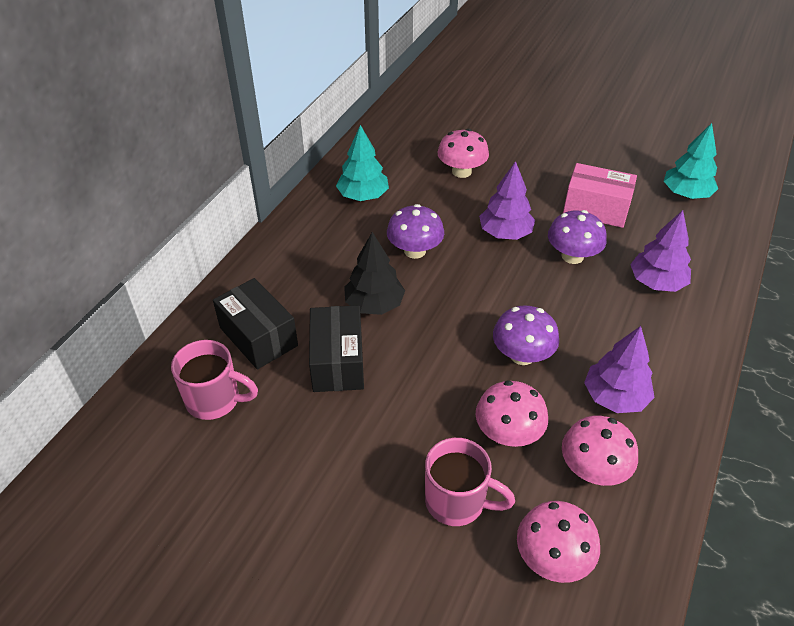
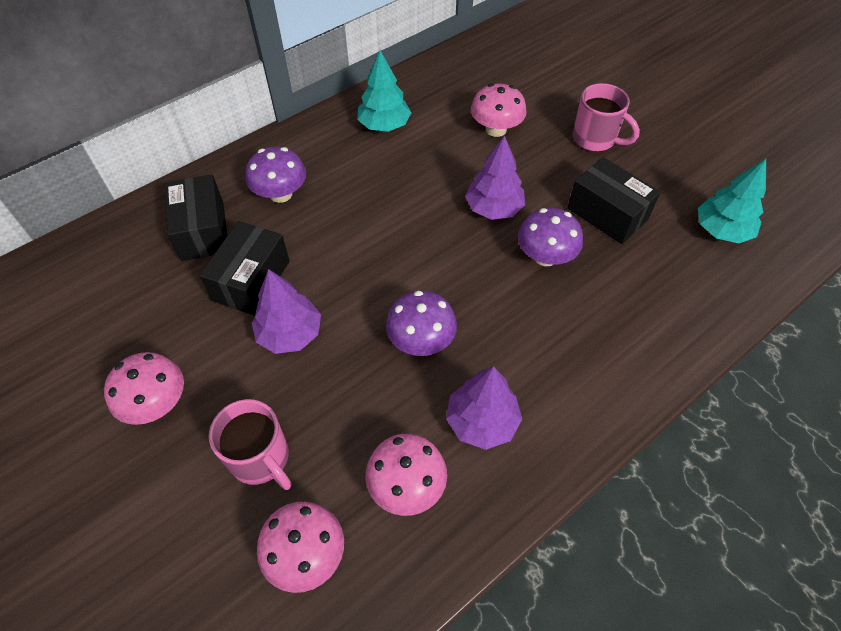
camera: 25 degrees right, 10 degrees up
pink mug [171,340,258,420] -> pink mug moved to [573,83,640,151]
black tree [344,232,405,315] -> none
purple mushroom [387,204,444,259] -> purple mushroom moved to [246,147,306,203]
pink mushroom [476,380,548,447] -> pink mushroom moved to [104,352,184,425]
pink box [563,163,637,228] -> black box [567,157,661,244]
purple tree [630,210,691,292] -> purple tree moved to [252,269,321,354]

